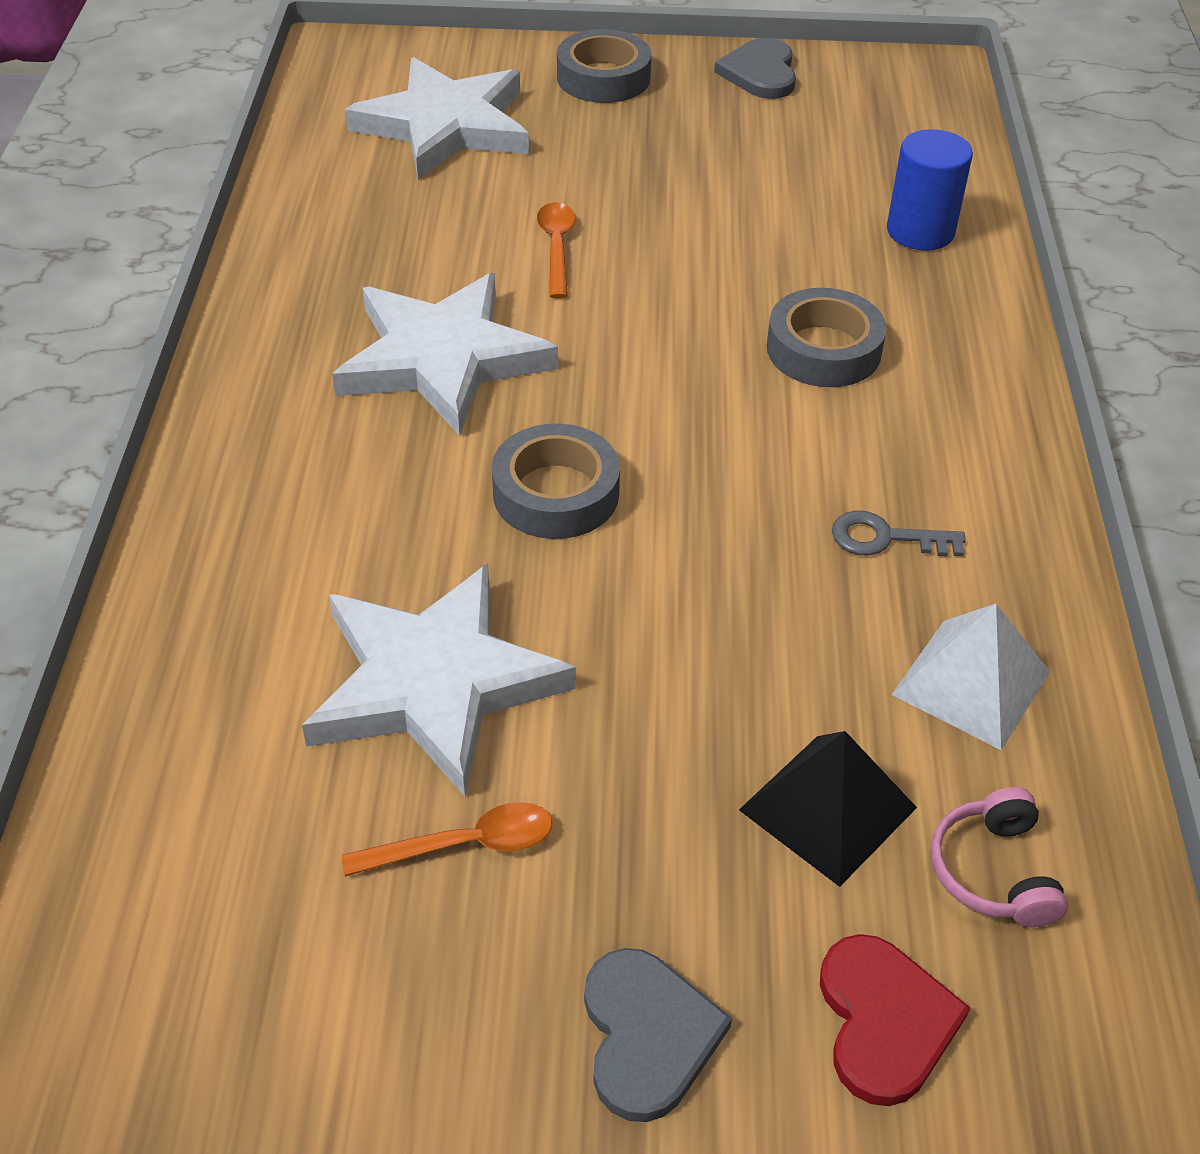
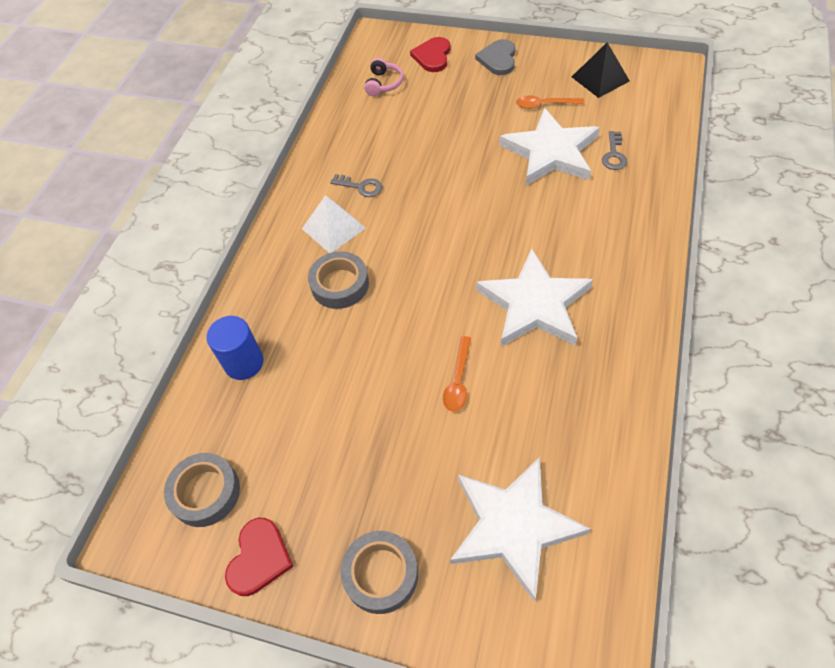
camera: 160 degrees left, 10 degrees up
grey tape [492,424,620,539] -> grey tape moved to [164,453,240,527]
grey heart [714,38,796,99] -> red heart [225,518,293,596]
black pyramid [739,731,917,887] -> black pyramid moved to [572,42,630,98]
white pyramid [891,604,1050,750] -> white pyramid moved to [302,195,366,253]
none -> grey key [602,131,627,170]

